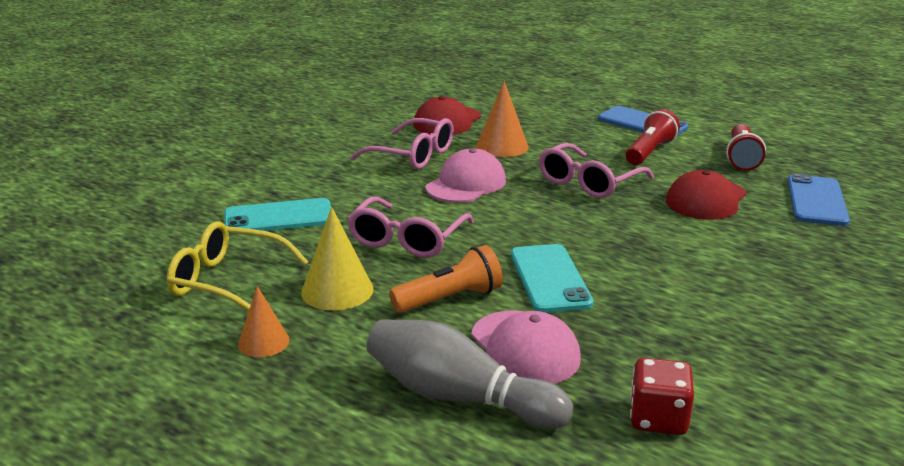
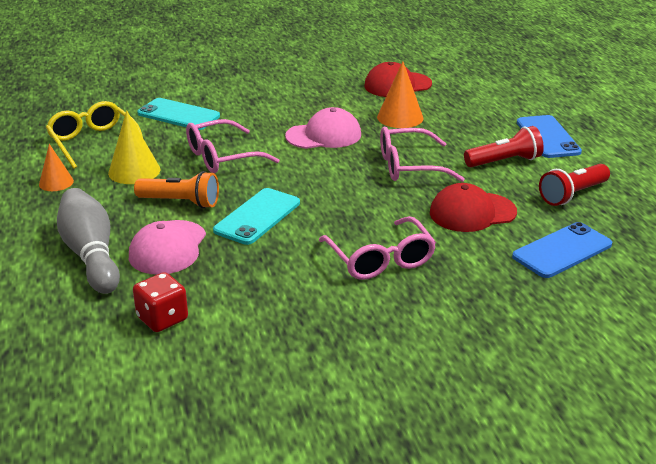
camera: 40 degrees right, 5 degrees up
pink glasses [350,118,454,169] -> pink glasses moved to [319,216,436,280]

